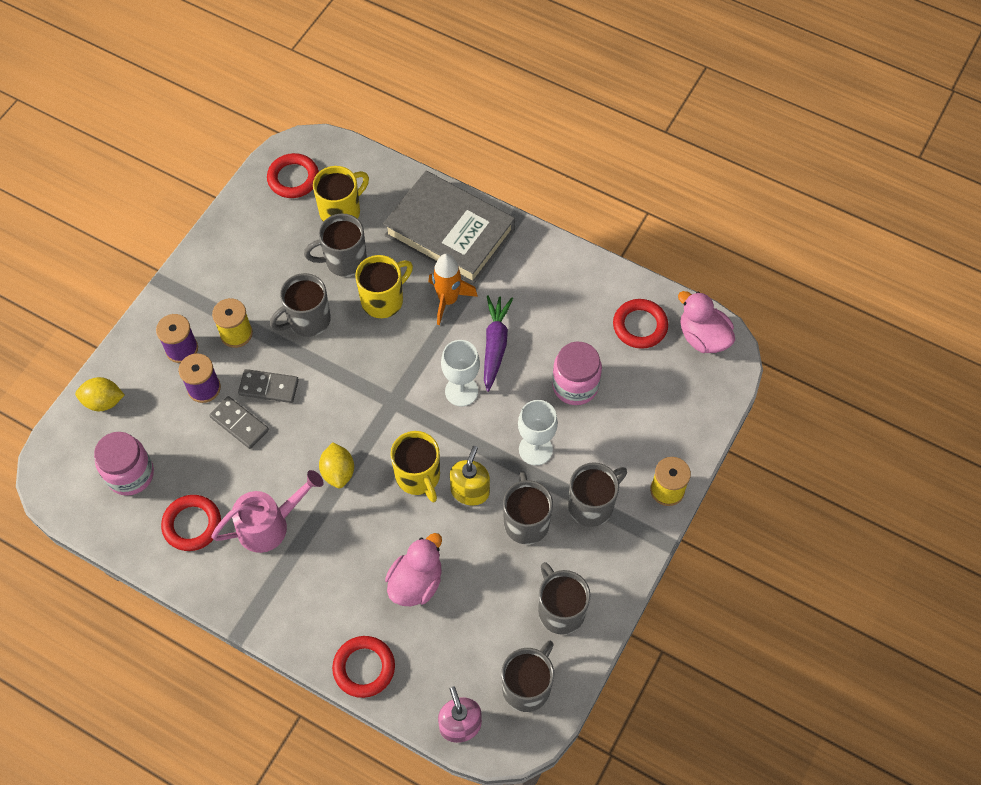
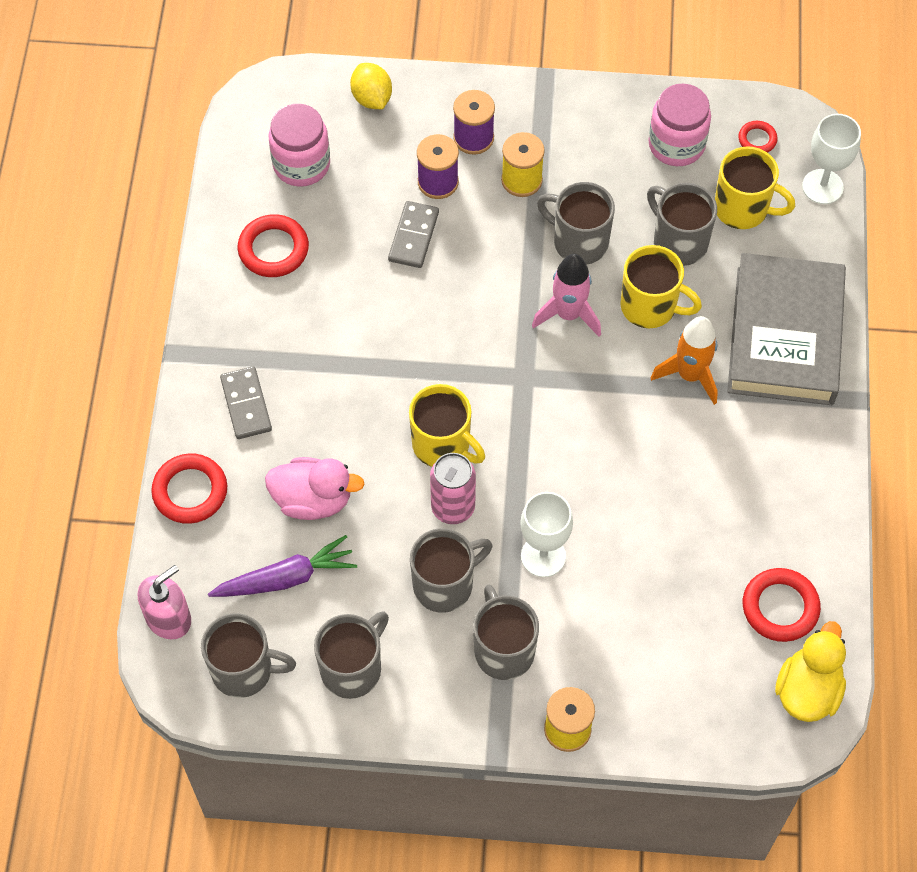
camera: 65 degrees right, 0 degrees up
pink watering can [211,470,324,553] -> none
grey domino [238,369,299,403] -> grey domino moved to [220,366,272,439]
red ring [267,153,319,198] -> red ring [738,121,778,153], size x0.57
yellow lemon [319,442,354,488] -> none
yellow mug [390,431,440,502] -> yellow mug turned 90 degrees counterclockwise [409,384,485,467]
white goblet [441,340,480,407] -> white goblet moved to [802,114,861,204]
yellow soap dispenser [450,446,490,506] -> pink can [430,453,476,524]
purple carrot [484,295,513,392] -> purple carrot moved to [208,535,357,597]
pink jar [552,342,602,405] -> pink jar moved to [648,84,711,166]
grey mug [568,462,627,527] -> grey mug turned 135 degrees counterclockwise [473,585,539,680]
pink duck [678,291,735,353] -> yellow duck [775,621,846,722]
none -> pink rocket [532,254,601,337]

